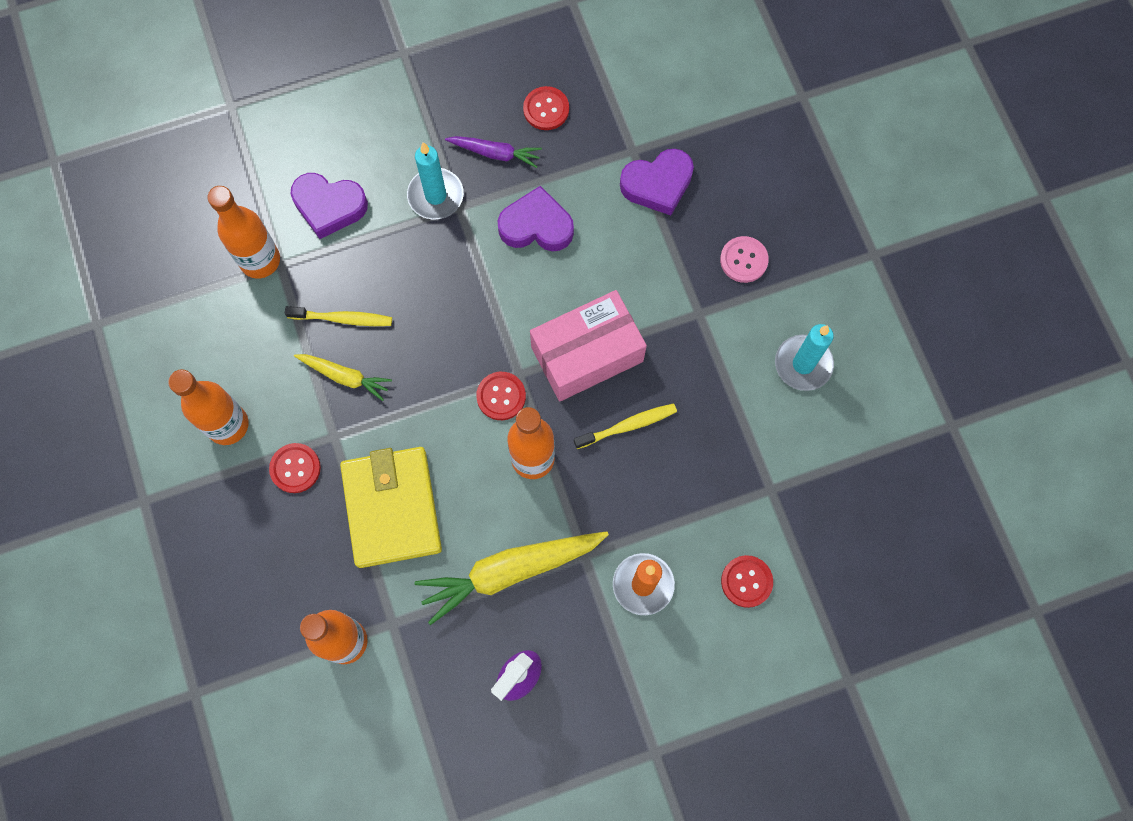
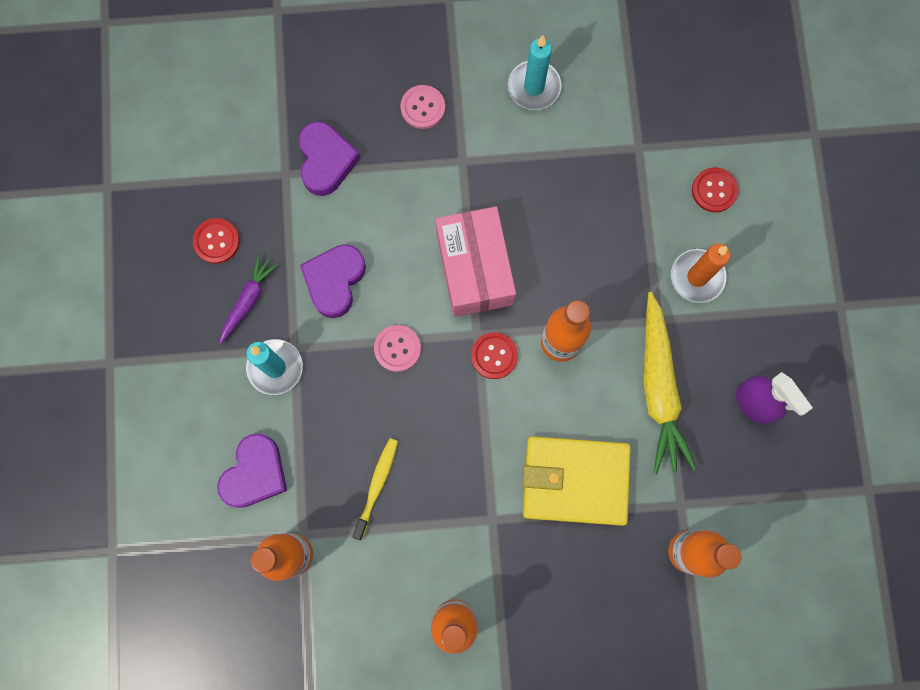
camera: 75 degrees left, 5 degrees up
red button [269,443,321,493] -> none
yellow carrot [294,354,392,401] -> none
yellow toothbrush [574,403,677,449] -> none
none -> pink button [374,325,421,372]

